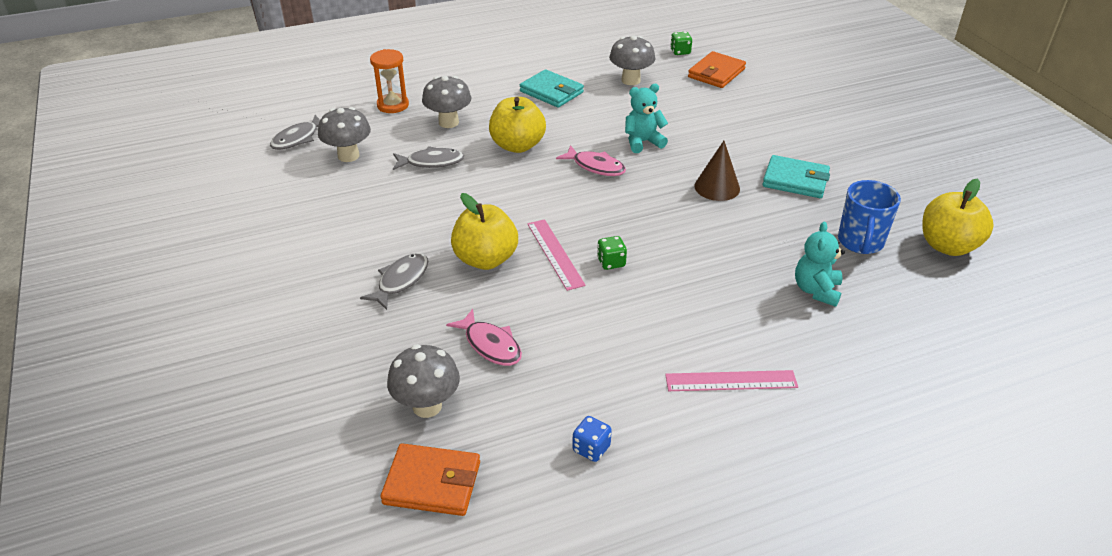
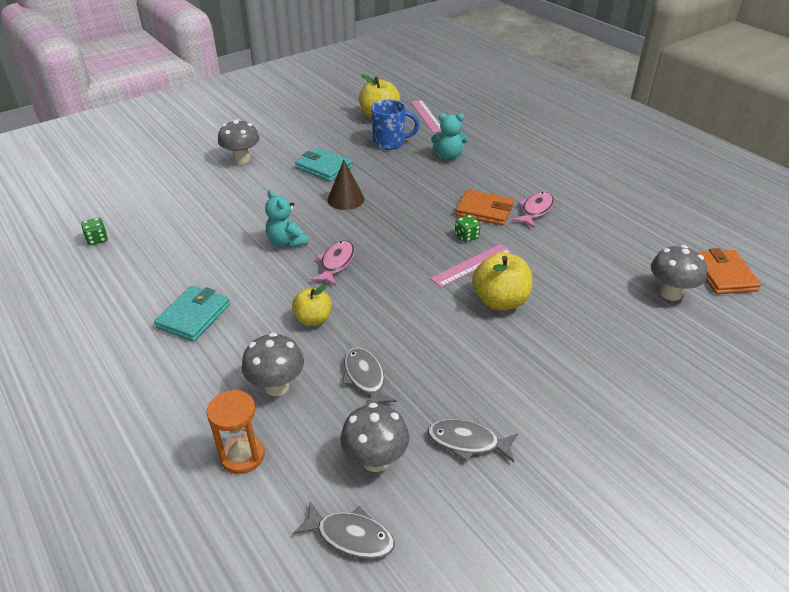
camera: 105 degrees left, 0 degrees up
grey fish [360,253,428,310] -> grey fish moved to [427,419,518,462]
pink fish [446,309,522,366] -> pink fish moved to [512,192,554,228]
yellow apple [489,97,546,153] -> yellow apple [292,284,332,326], size x0.65
blue dice [572,416,612,462] -> none
grey mushroom [609,35,655,85] -> grey mushroom moved to [218,119,259,164]
pink ruler [665,370,798,391] -> pink ruler moved to [411,100,442,133]
orange wallet [688,51,746,88] -> orange wallet moved to [456,189,514,226]
turquoise wallet [762,155,830,198] -> turquoise wallet turned 60 degrees counterclockwise [295,148,353,182]

